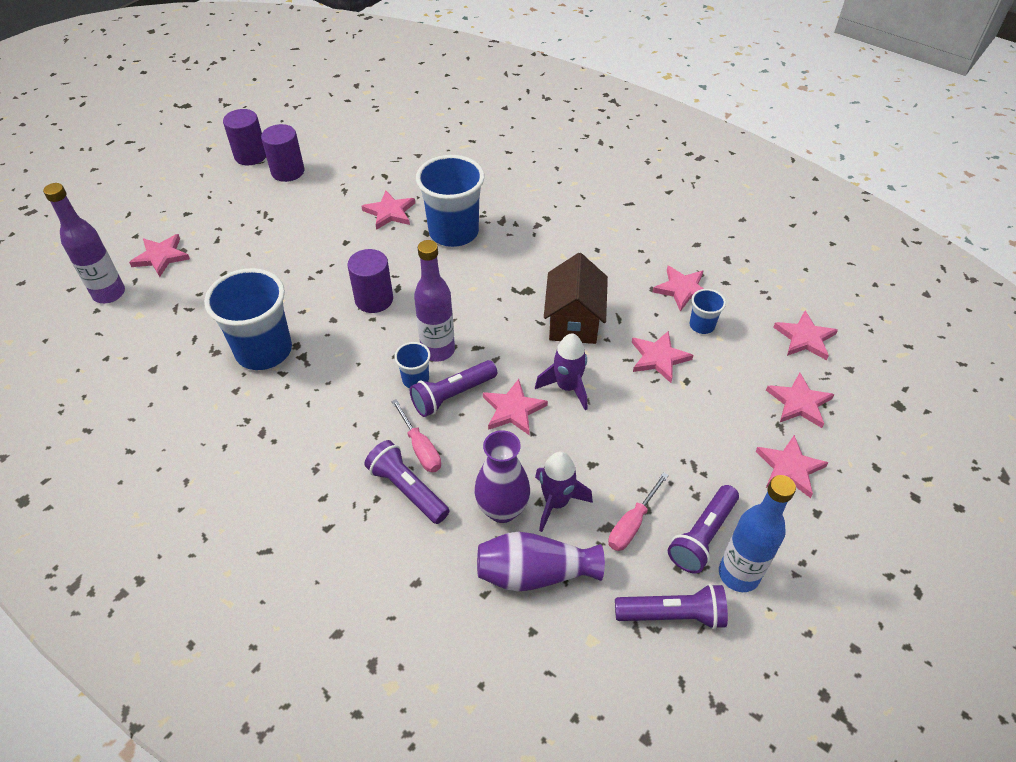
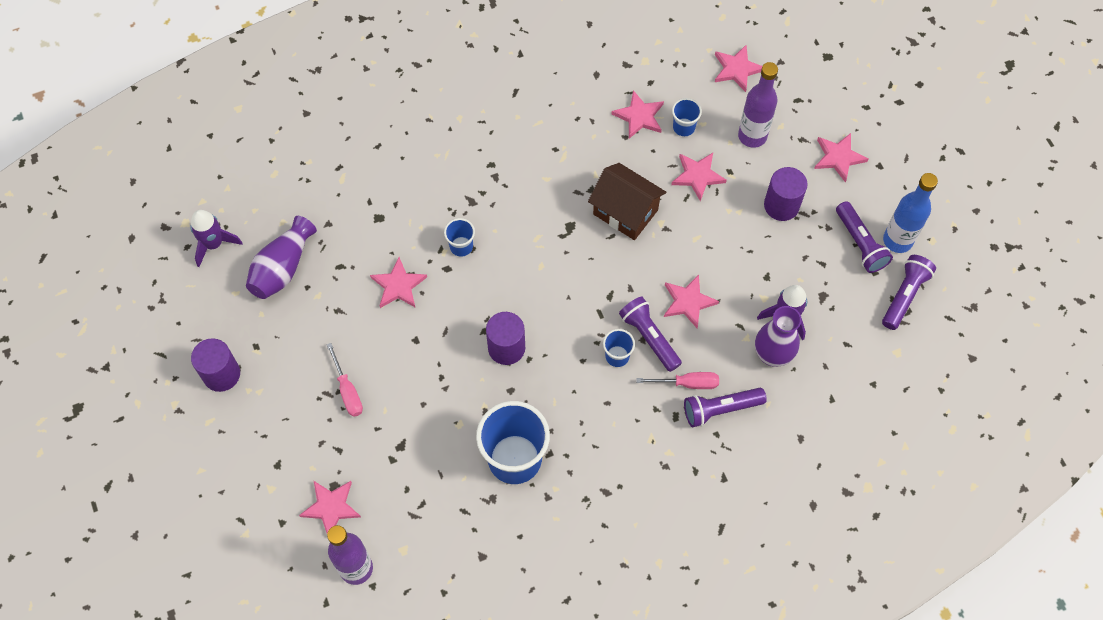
camera: 60 degrees left, 15 degrees up
purple cylinder [261,124,304,182] -> purple cylinder moved to [764,167,807,221]
purple flashlight [410,360,497,417] -> purple flashlight turned 150 degrees clockwise [619,297,682,372]
purple bottle [414,240,455,362] -> purple bottle moved to [738,62,778,148]
blue cup [416,155,485,247] -> blue cup [444,218,475,257], size x0.46
purple vase [477,532,605,591] -> purple vase moved to [246,216,317,299]
purple rocket [535,333,587,410] -> purple rocket moved to [191,210,243,267]
pink screwdriver [608,472,669,551] -> pink screwdriver moved to [327,343,363,417]
pink star [766,372,835,428] -> none

